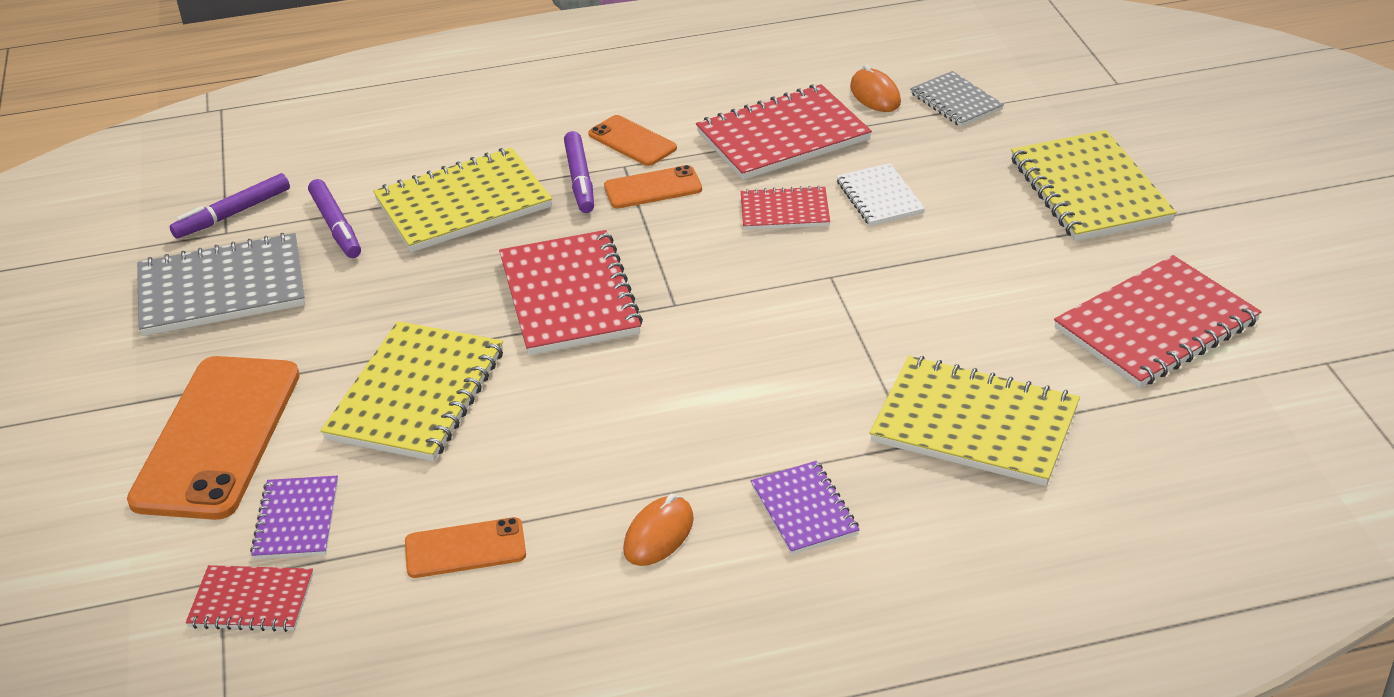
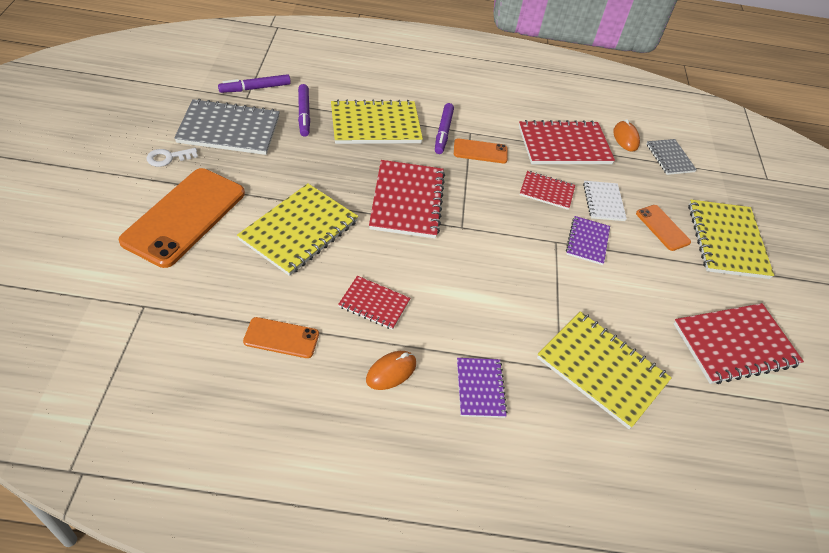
camera: 10 degrees right, 10 degrees up
red notebook [186,565,313,632] -> red notebook moved to [338,276,410,330]
purple notebook [250,476,338,559] -> purple notebook moved to [566,216,610,265]
orange phone [588,115,677,166] -> orange phone moved to [636,205,691,251]
none -> white key [147,148,198,167]

